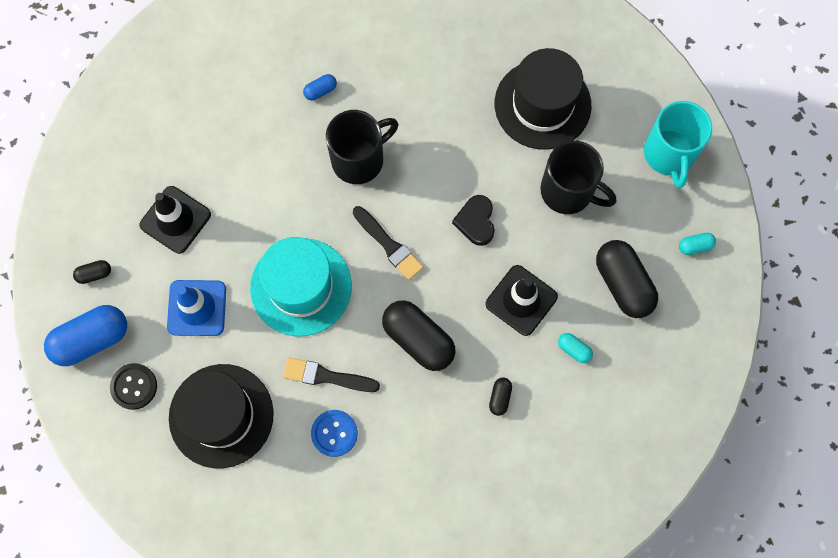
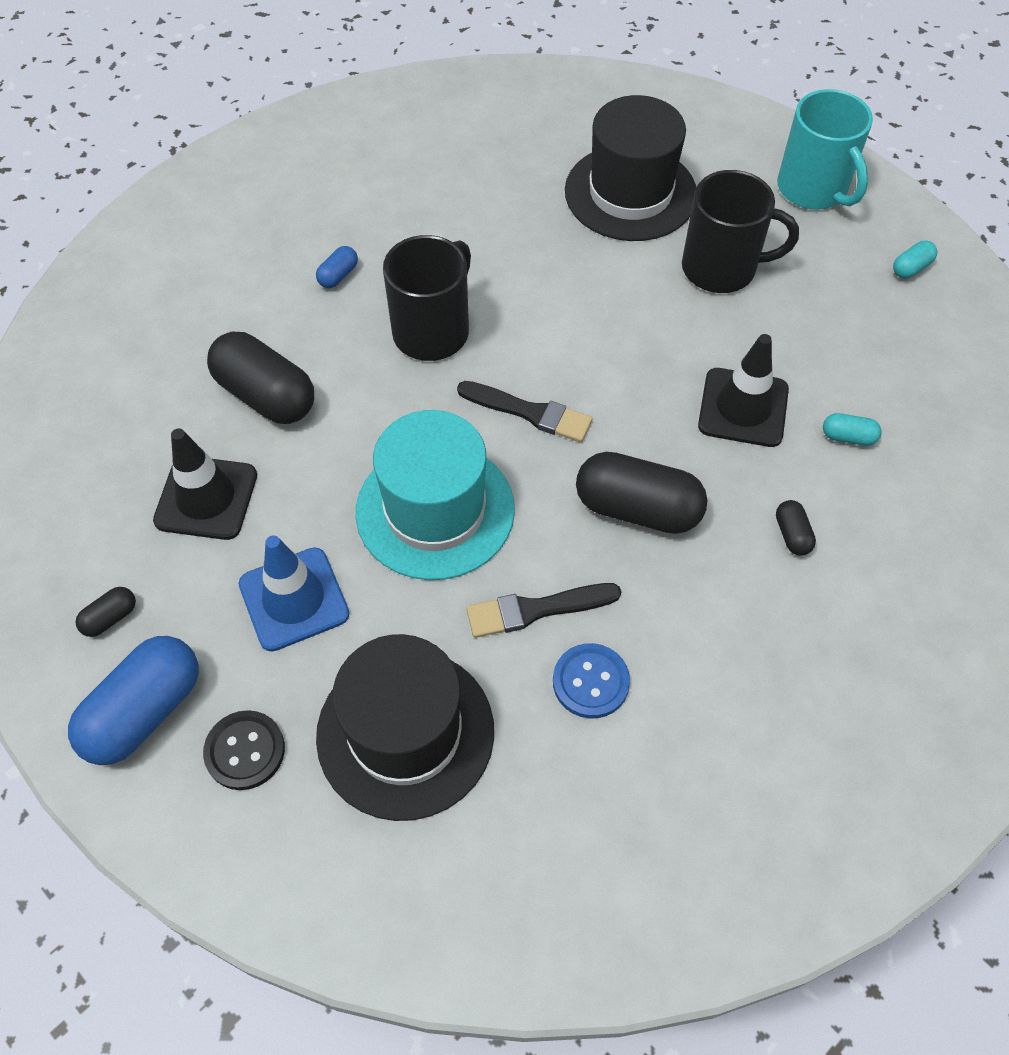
camera: 25 degrees left, 15 degrees down
black heart [452,195,495,246] -> none
black capsule [596,240,658,318] -> black capsule moved to [207,332,314,424]

